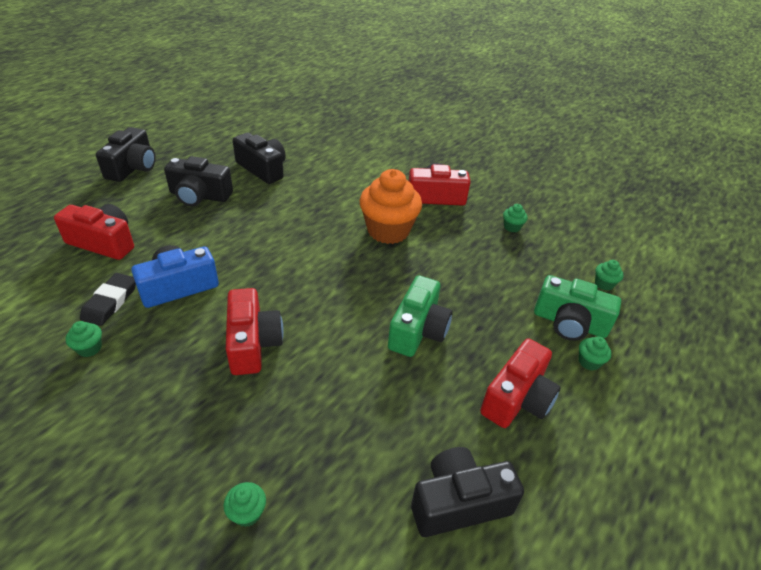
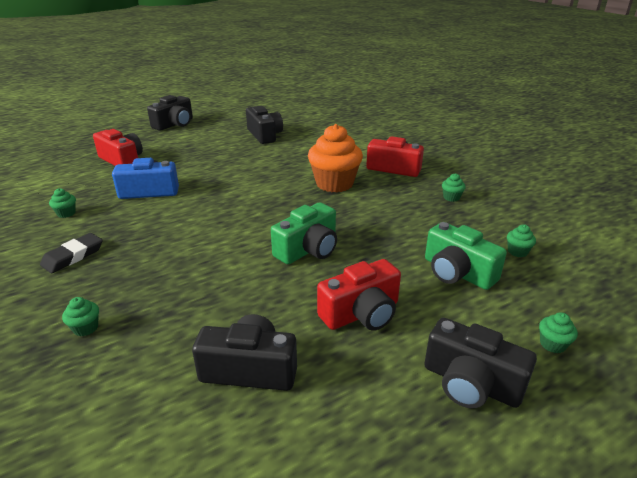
camera: 25 degrees right, 10 degrees down
black eraser [80,273,136,326] -> black eraser moved to [40,233,103,273]
black camera [164,156,233,206] -> black camera moved to [424,318,537,408]
red camera [226,288,284,375] -> none
green cupcake [579,336,611,371] -> green cupcake moved to [539,312,578,353]

